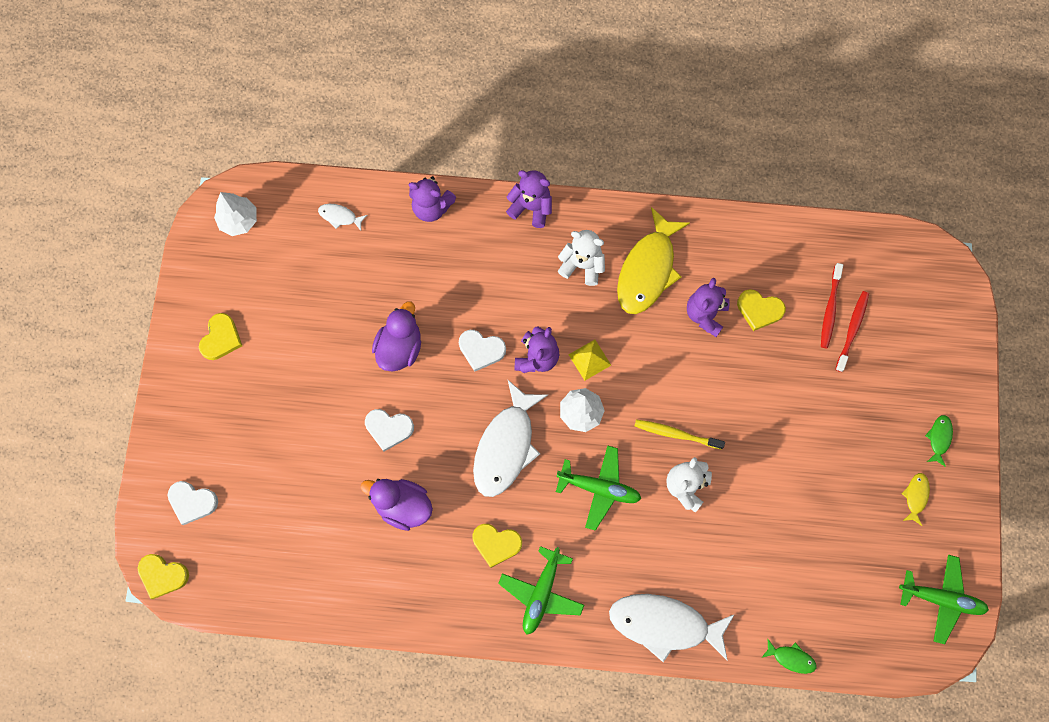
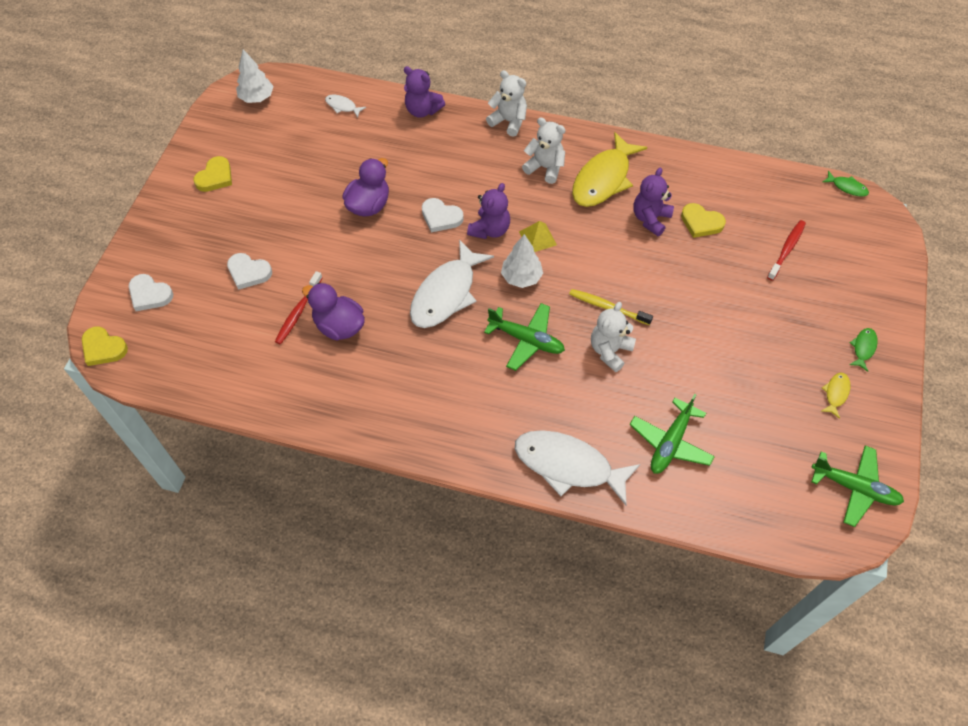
camera: 10 degrees right, 15 degrees down
white heart [365,409,414,451] -> white heart moved to [227,253,272,290]
yellow heart [472,524,522,568] -> none
green plane [498,546,584,635] -> green plane moved to [630,394,715,474]
purple teddy bear [506,170,552,228] -> white teddy bear [486,70,527,137]
green fish [761,639,816,674] -> green fish moved to [823,171,869,197]
red toothbrush [821,263,843,348] -> red toothbrush moved to [275,271,322,344]

